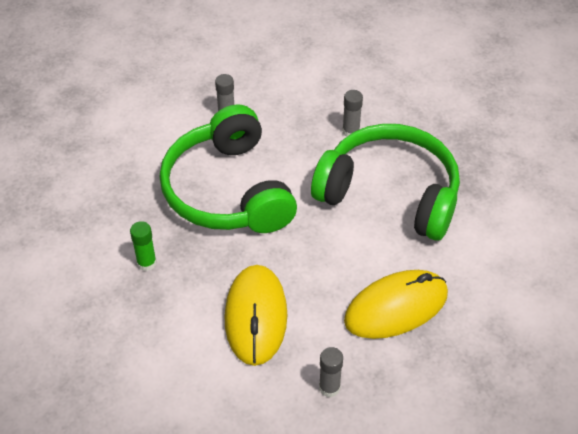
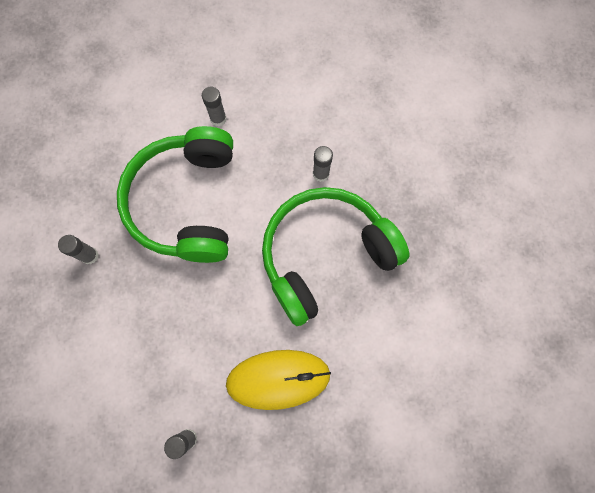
camera: 20 degrees right, 25 degrees up
green glue stick [130,221,157,271] -> grey glue stick [58,235,99,264]
yellow mouse [225,265,287,366] -> none
green headphones [311,124,460,241] -> green headphones turned 75 degrees counterclockwise [262,187,409,326]

